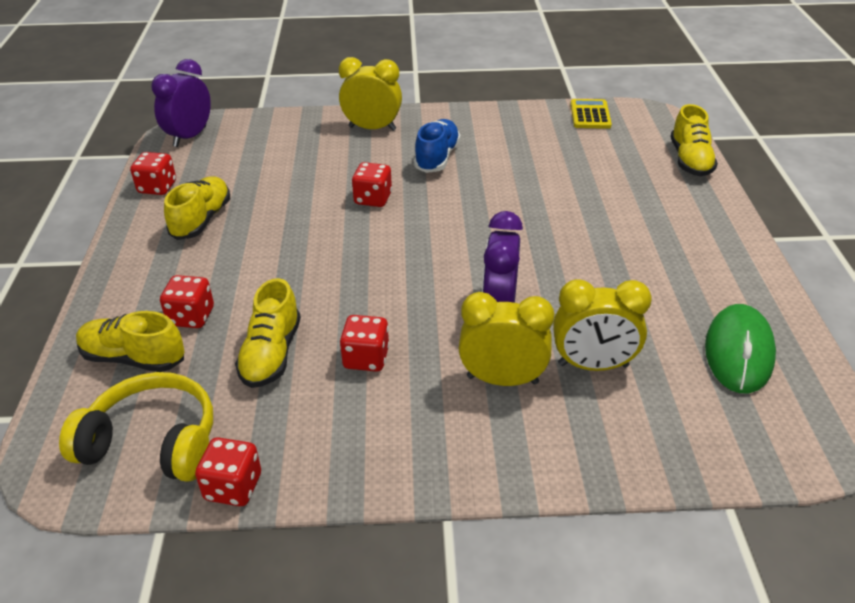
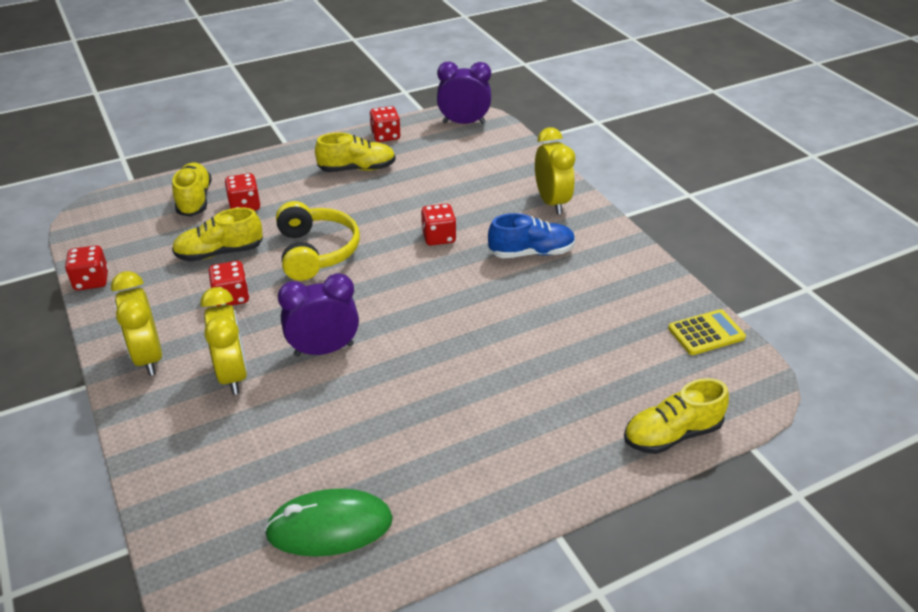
camera: 65 degrees right, 0 degrees up
yellow headphones [59,372,213,482] -> yellow headphones moved to [276,201,360,281]
yellow clock [553,279,652,371] -> yellow clock moved to [111,271,162,376]

